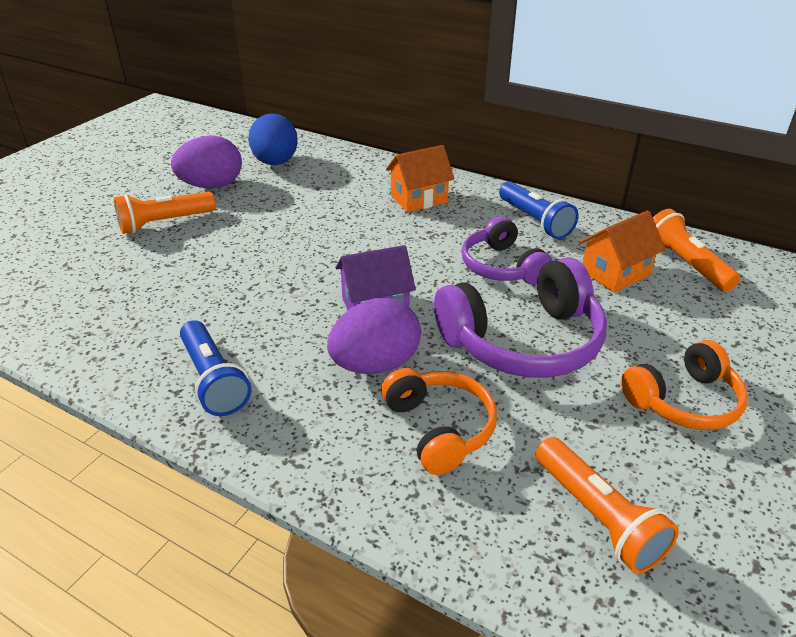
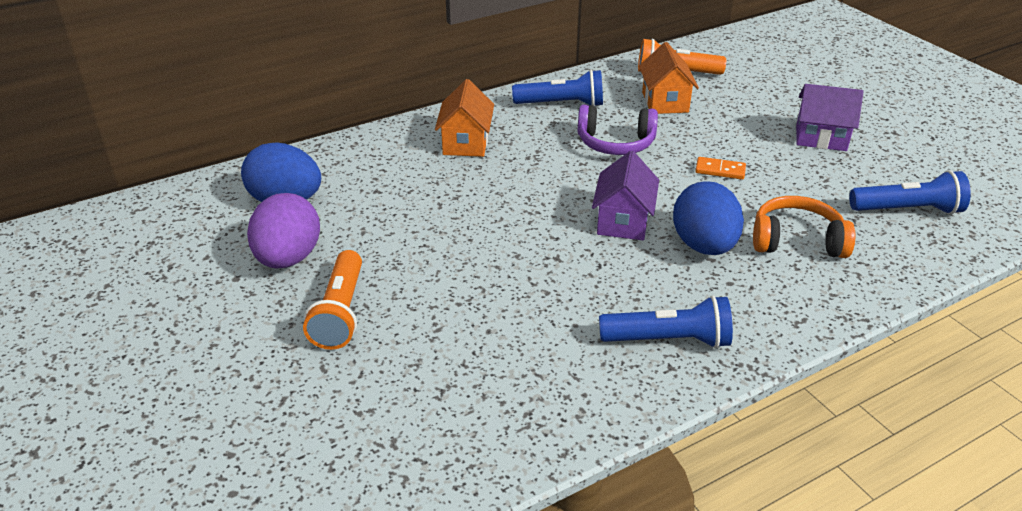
camera: 60 degrees left, 0 degrees up
purple egg [327,298,421,374] -> blue egg [673,181,744,255]
purple headphones [434,257,607,378] -> orange domino [695,157,746,180]
orange flashlight [536,437,679,574] -> blue flashlight [849,170,971,214]
orange headphones [621,340,748,430] -> purple house [796,84,863,151]

